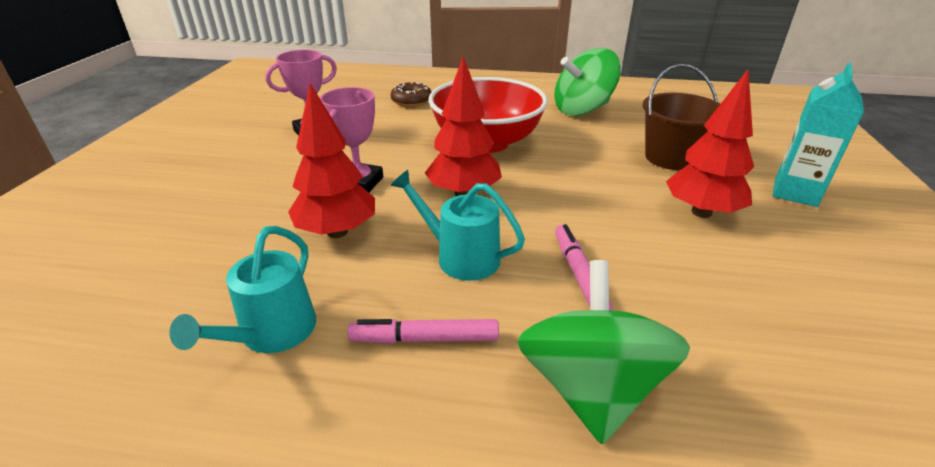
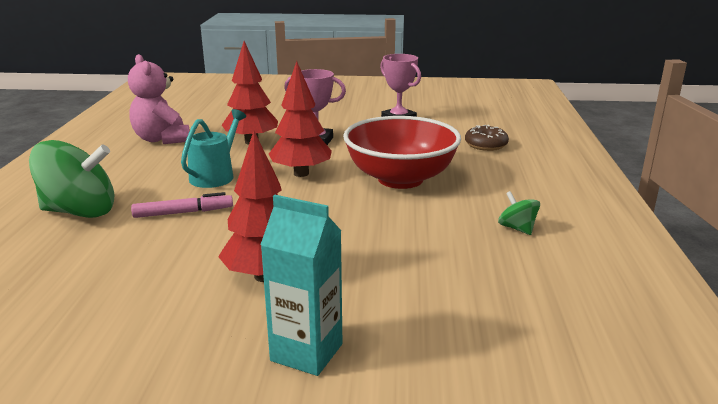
camera: 85 degrees right, 10 degrees down
turquoise watering can [169,226,316,353] -> pink teddy bear [128,54,190,144]
pink marker [347,319,499,344] -> none
green spinning top [554,48,621,116] -> green spinning top [498,191,540,235], size x0.46
brown bucket [642,64,720,170] -> none

